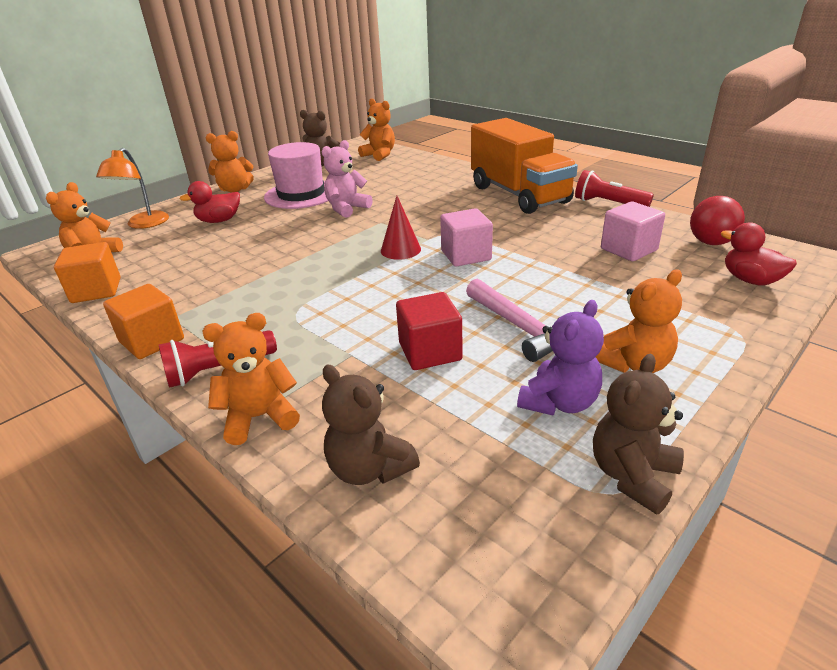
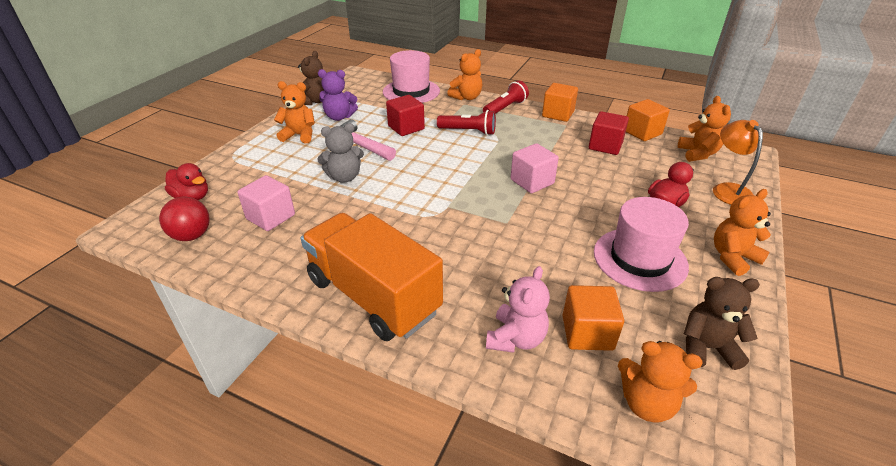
camera: 160 degrees right, 5 degrees up
pink teddy bear [322,140,373,218] -> pink teddy bear moved to [486,266,550,353]
brown teddy bear [322,365,420,485] -> pink hat [383,50,440,103]
red cone [381,196,421,260] -> none
pink cube [440,208,493,267] -> pink cube moved to [511,143,559,193]
purple teddy bear [517,300,604,415] -> purple teddy bear turned 105 degrees counterclockwise [318,69,358,121]
red flashlight [575,170,654,207] -> red flashlight moved to [437,110,496,135]
orange teddy bear [596,269,682,373] -> orange teddy bear turned 60 degrees clockwise [274,81,315,143]
none -> grey teddy bear [317,123,364,183]
none -> orange cube [563,285,624,351]
none -> red cube [589,111,629,155]

